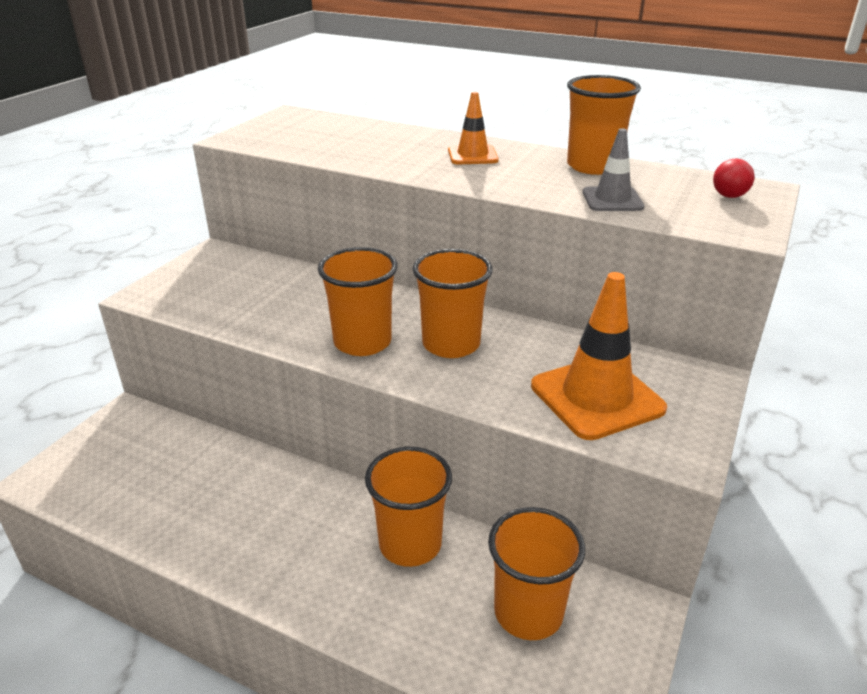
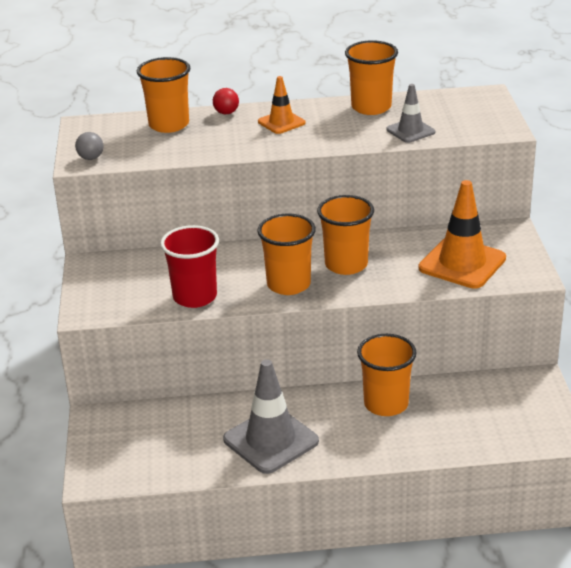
camera: 30 degrees left, 0 degrees up
orange cup [488,507,585,640] -> orange cup moved to [137,57,190,133]
red ball [713,159,755,198] -> red ball moved to [213,88,239,114]
none -> grey ball [75,132,103,160]
none -> red cup [160,225,219,308]
none -> grey traffic cone [223,359,319,474]

